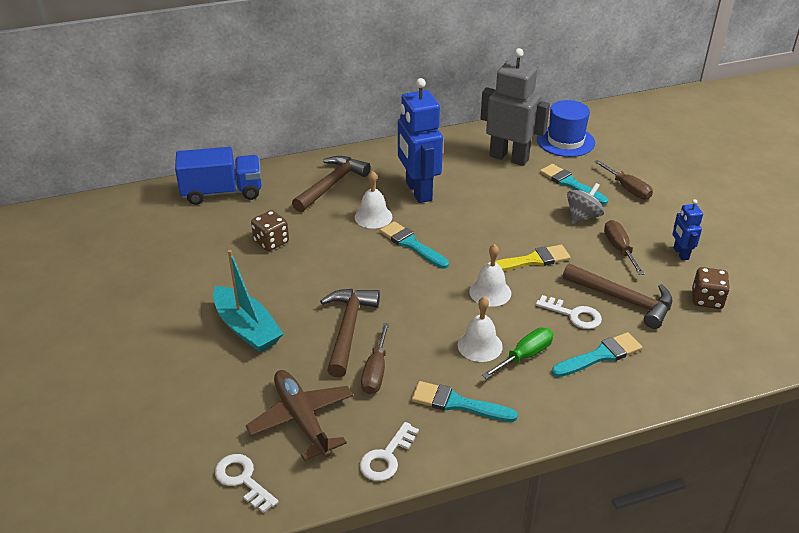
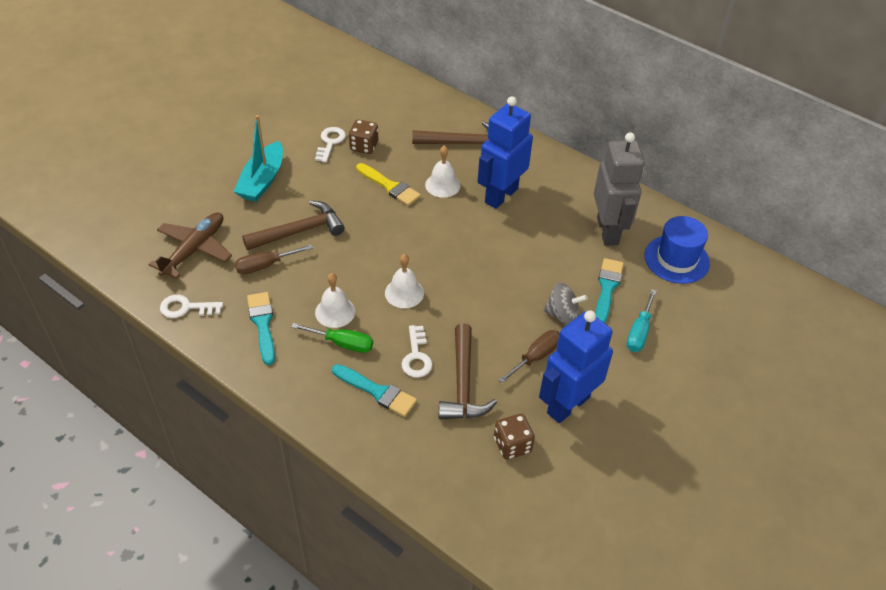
camera: 55 degrees right, 10 degrees up
blue truck [175,147,261,205] -> none
white key [215,454,278,513] -> white key moved to [315,127,346,163]
turquoise brush [380,221,449,269] -> none
yellow brush [484,245,571,271] -> yellow brush moved to [356,163,421,206]
brown screwdriver [594,160,653,199] -> turquoise screwdriver [627,289,657,352]
blue robot [672,199,703,261] -> blue robot [539,310,613,423], size x2.06

